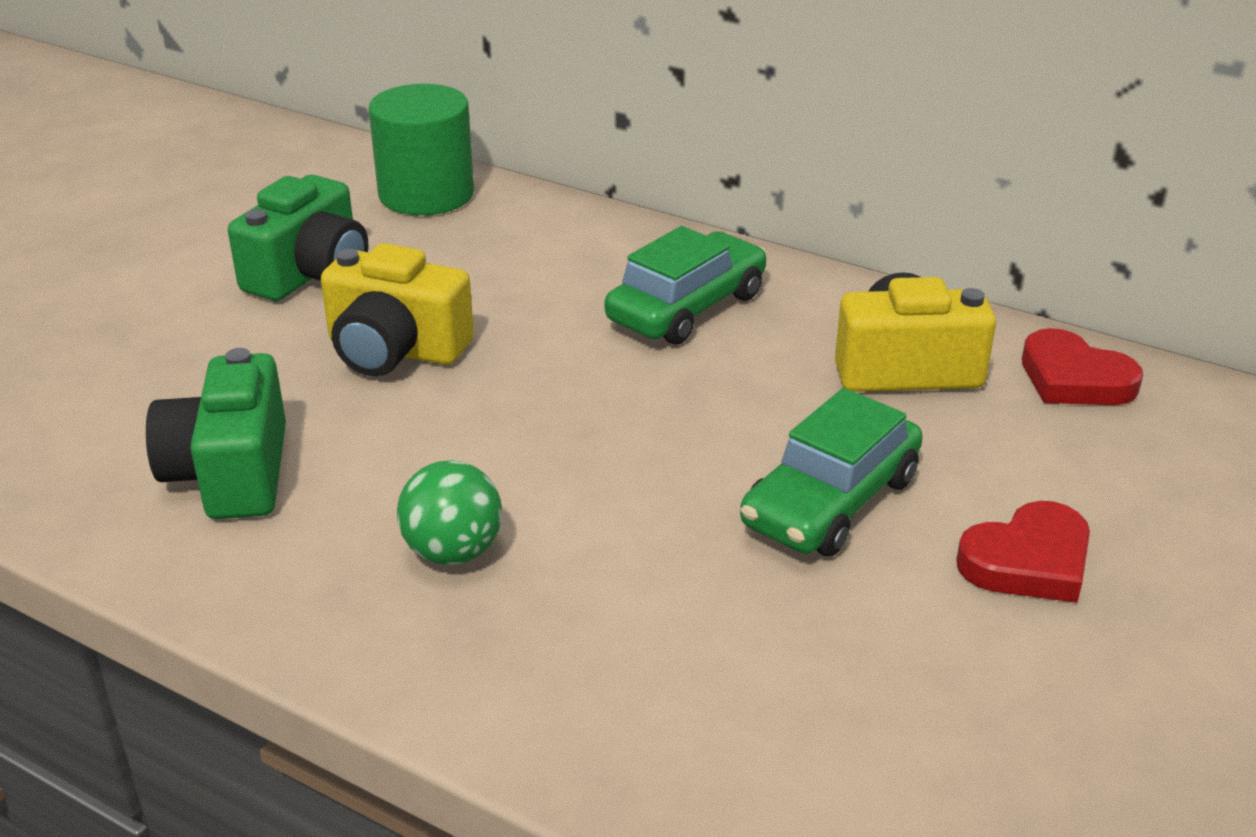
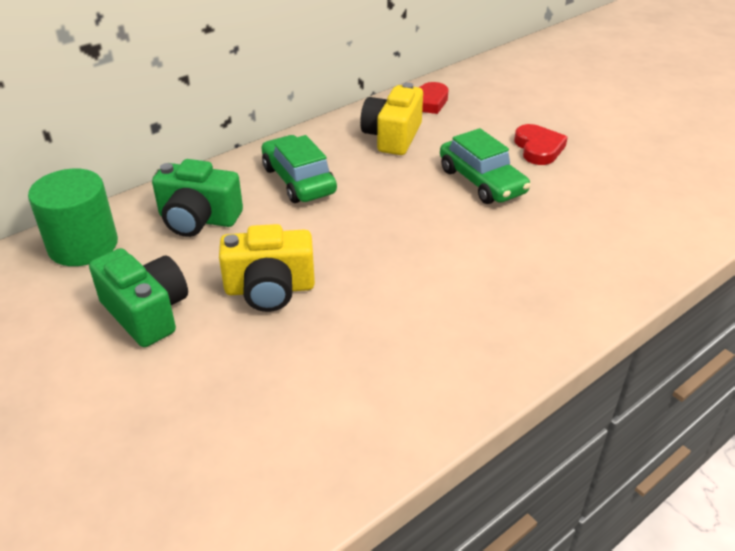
camera: 70 degrees left, 5 degrees up
green camera [146,348,286,519] -> green camera moved to [152,159,243,237]
yellow camera [321,243,474,376] -> yellow camera turned 45 degrees clockwise [219,224,315,312]
green ball [397,460,502,565] -> none

